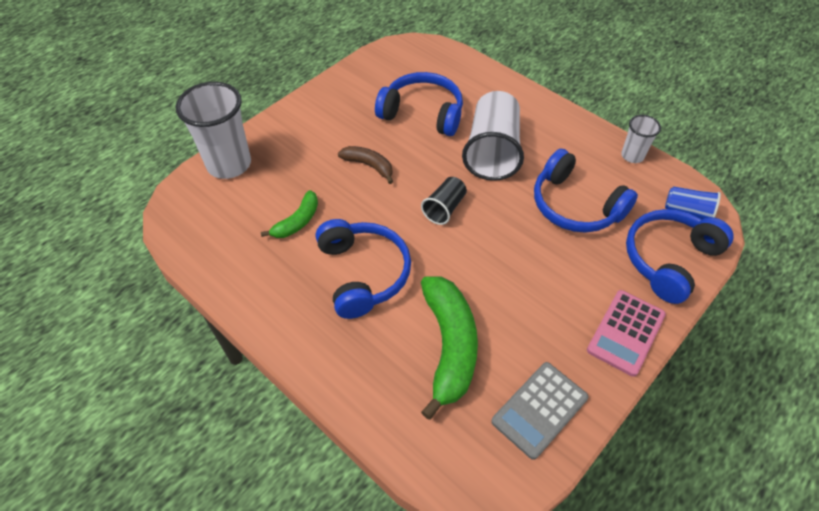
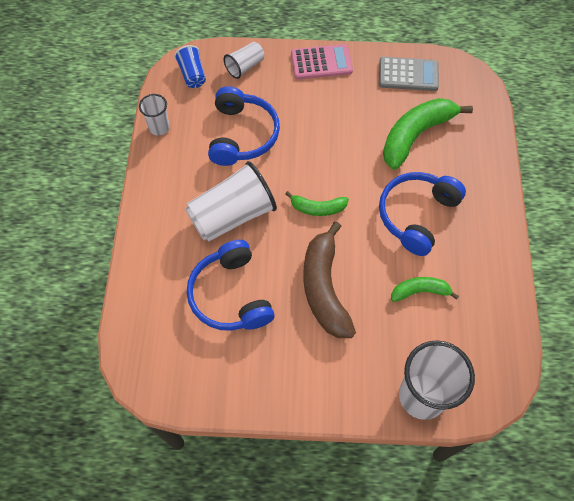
camera: 130 degrees left, 10 degrees up
brown banana [338,146,393,184] -> brown banana [303,222,356,338], size x1.85
black cup [421,177,467,225] -> green banana [285,191,349,216]
blue headphones [626,209,734,304] -> white cup [224,42,264,79]

